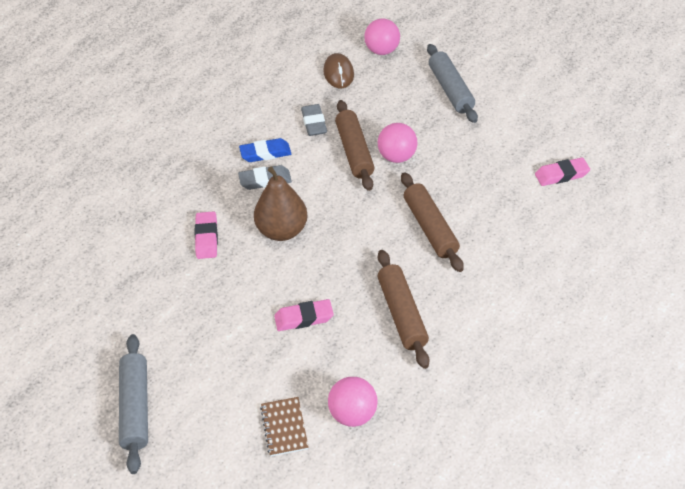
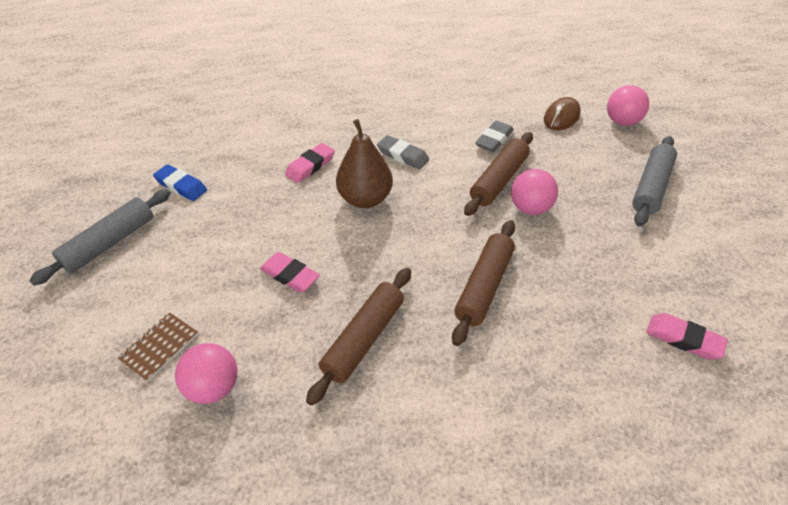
camera: 45 degrees right, 0 degrees up
blue eraser [239,138,291,162] -> blue eraser moved to [153,164,207,201]

